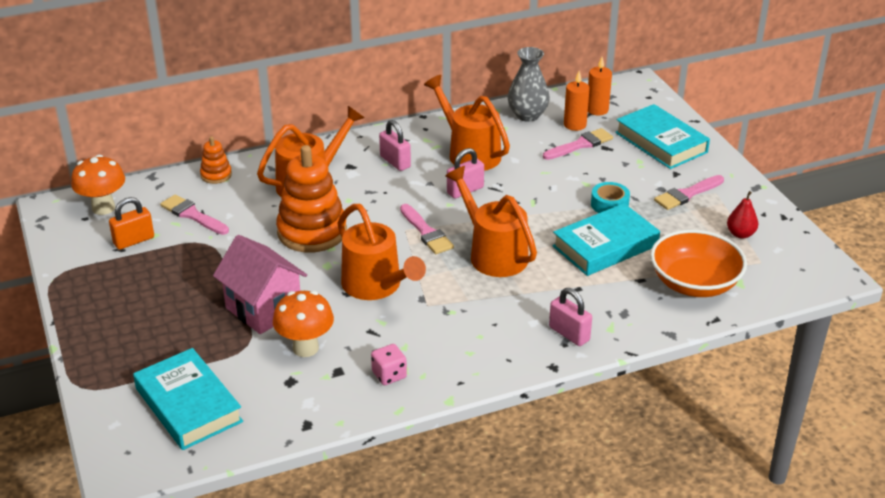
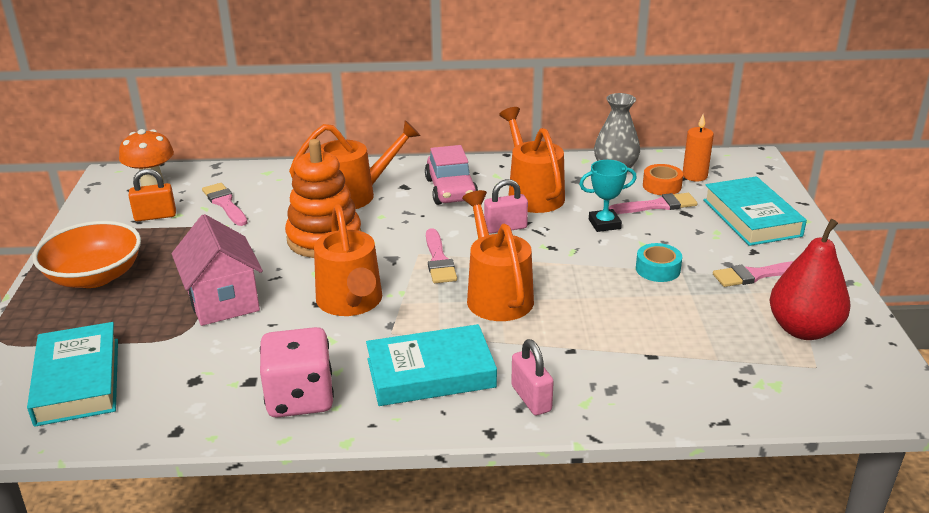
camera: 20 degrees right, 5 degrees down
orange stacking toy [200,136,232,184] -> none
orange mushroom [273,291,334,357] -> none
pink dice [371,344,407,385] -> pink dice [260,327,334,418], size x1.94
pink padlock [379,120,411,171] -> pink car [425,145,478,205]
turquoise book [552,203,660,276] -> turquoise book moved to [366,324,497,406]
orange candle [564,71,590,131] -> orange tape [643,164,683,195]
orange bowl [650,230,747,297] -> orange bowl moved to [33,221,141,288]
red pear [727,191,758,239] -> red pear [769,219,850,340], size x1.97
none -> turquoise trophy [579,160,637,232]

